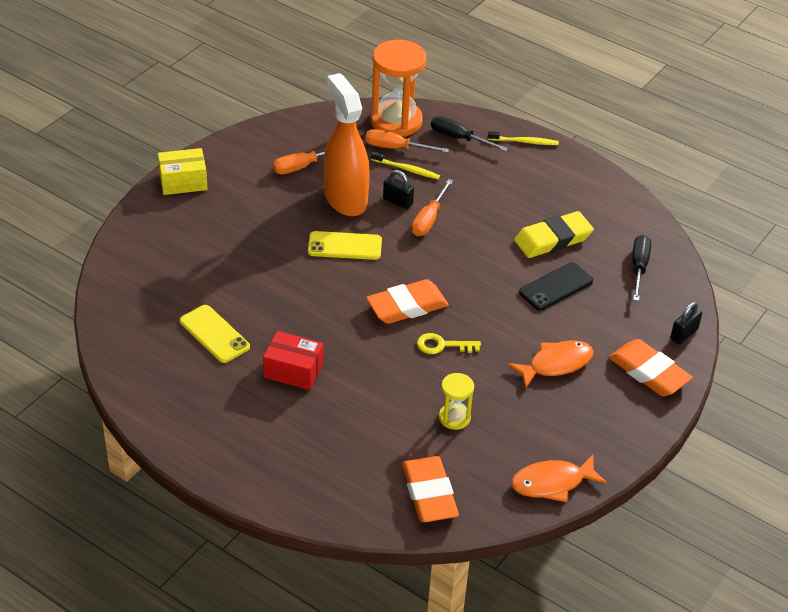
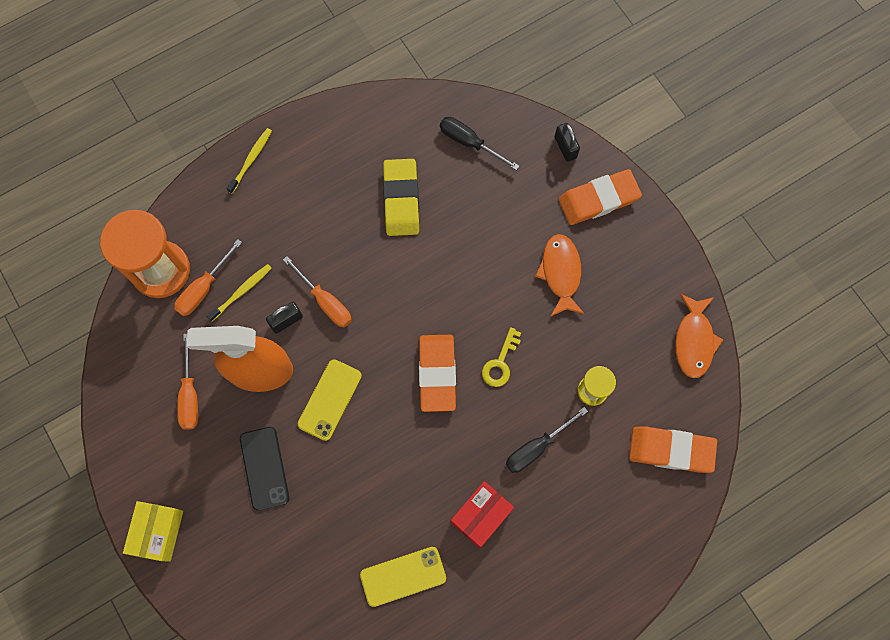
camera: 65 degrees left, 30 degrees up
black screwdriver [431,116,508,152] -> black screwdriver moved to [506,407,588,473]
black phone [519,262,593,311] -> black phone moved to [240,427,289,511]

